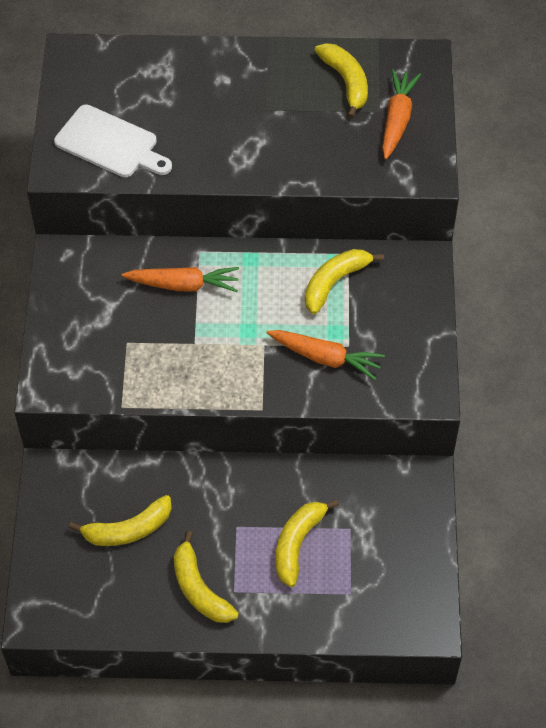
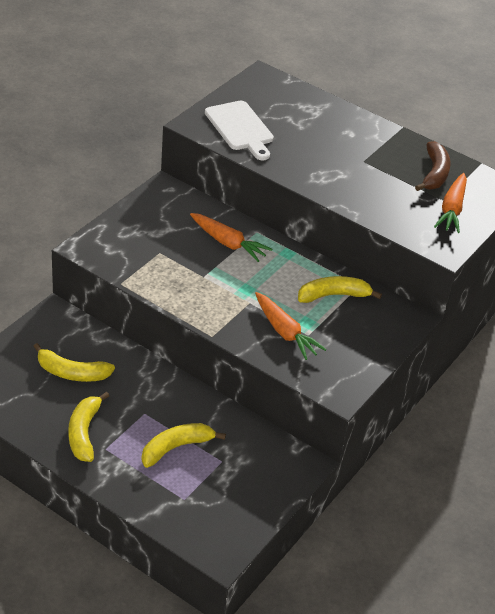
camera: 30 degrees right, 15 degrees down
yellow banana [315,43,368,119] -> brown banana [415,141,451,191]
orange carrot [382,69,421,160] -> orange carrot turned 150 degrees clockwise [434,173,467,233]

